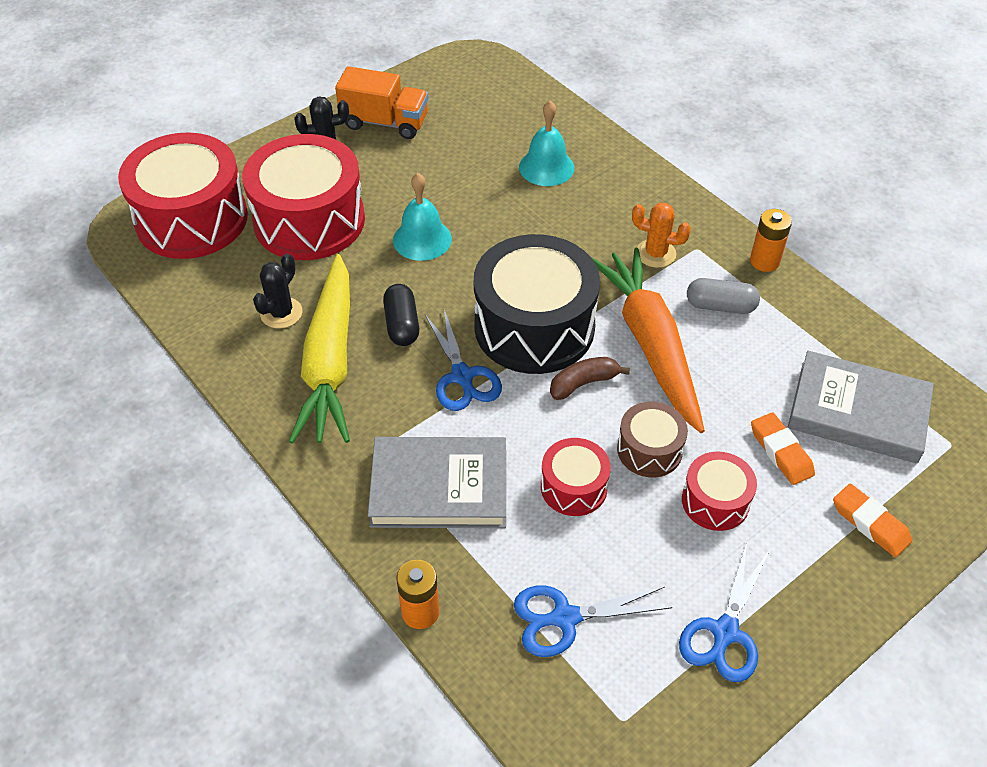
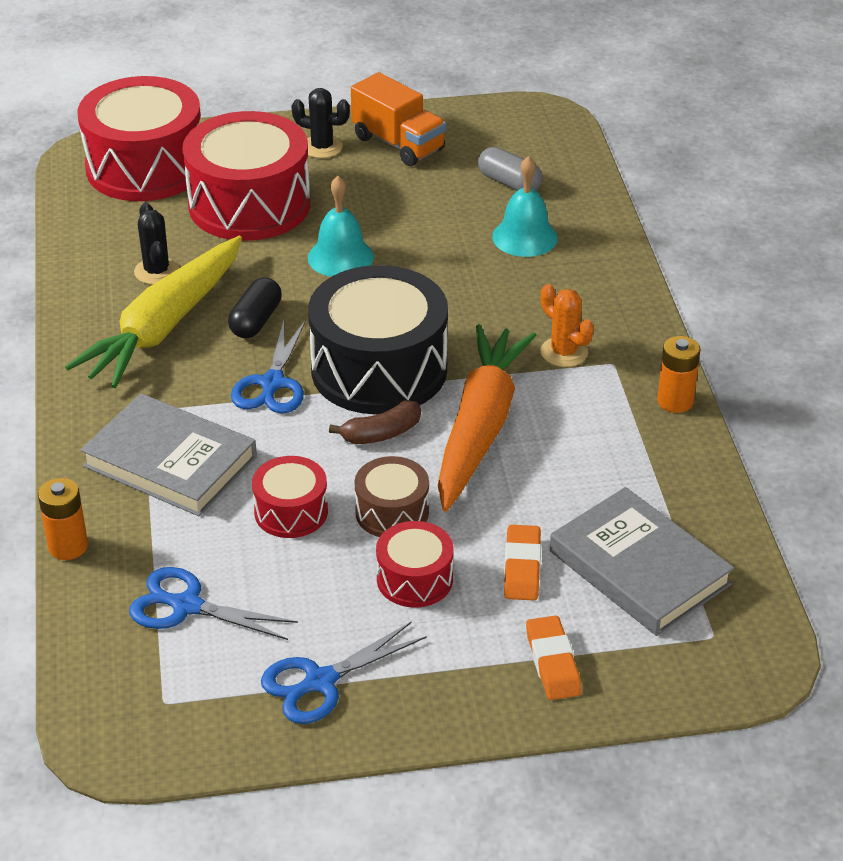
camera: 30 degrees right, 10 degrees down
black cactus [253,253,303,329] -> black cactus turned 75 degrees counterclockwise [134,203,179,285]
brown banana [550,357,630,400] -> brown banana turned 150 degrees clockwise [329,400,421,444]
grey capsule [687,278,760,314] -> grey capsule moved to [478,147,542,191]

